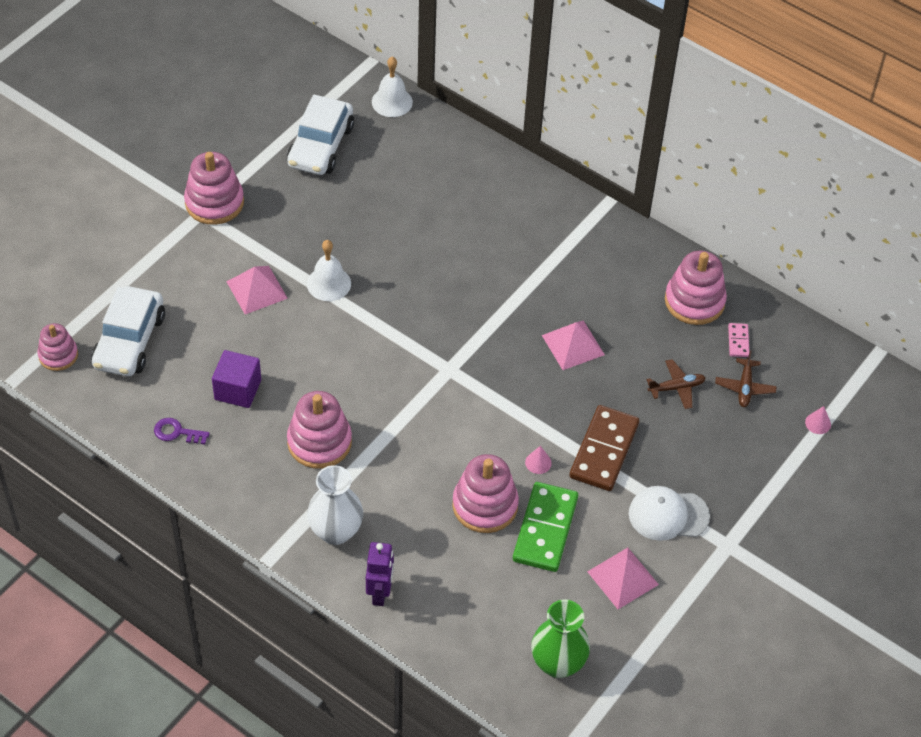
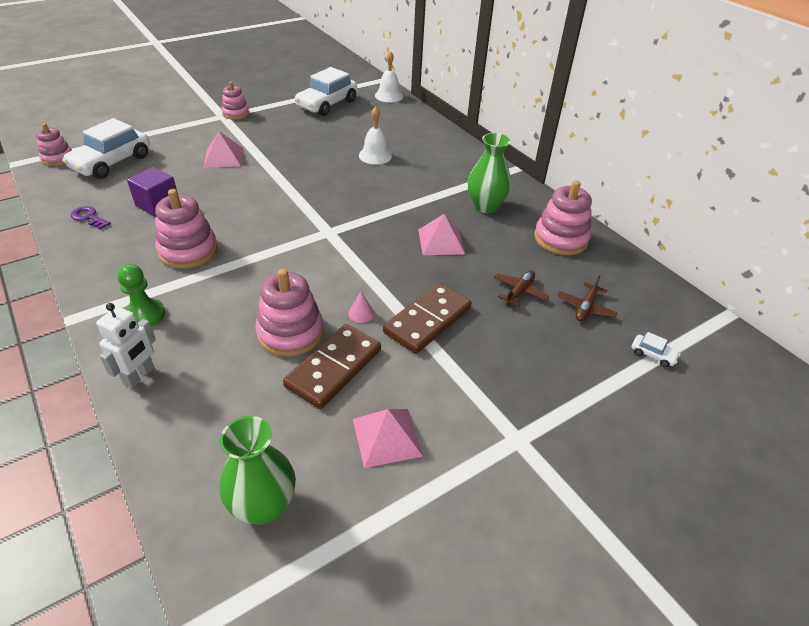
camera: 20 degrees right, 10 degrees down
pink stacking toy [184,152,244,225] -> pink stacking toy [222,81,249,120], size x0.63
white bell [307,240,351,301] -> white bell moved to [359,107,392,165]
white vase [307,465,363,545] -> green pawn [117,264,165,327]
purple robot [366,542,394,606] -> white robot [96,303,156,388]
green domino [513,482,578,572] -> brown domino [283,324,381,409]
white cap [629,486,710,541] -> none
brown plane [647,359,705,409] -> brown plane turned 60 degrees counterclockwise [494,271,549,307]
pink domino [728,323,749,357] -> none
pink cone [805,406,831,434] -> white car [632,332,680,368]
none -> green vase [468,133,511,213]

